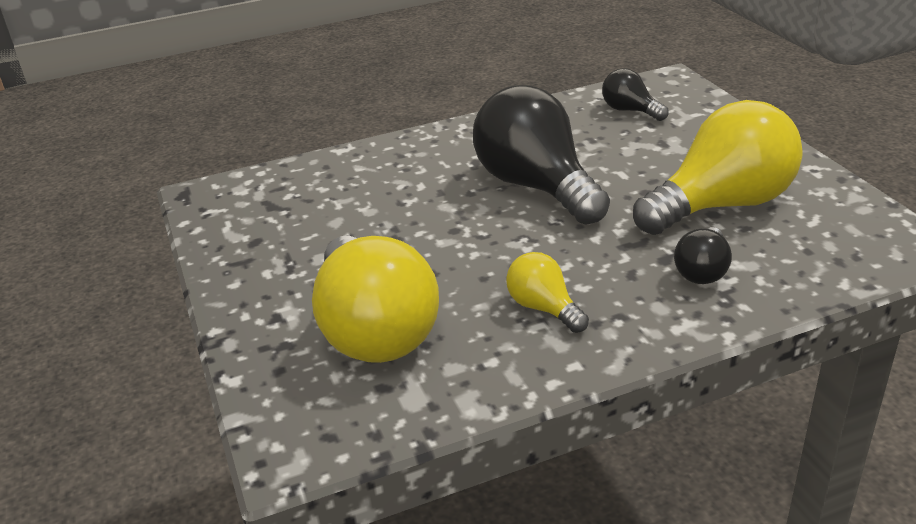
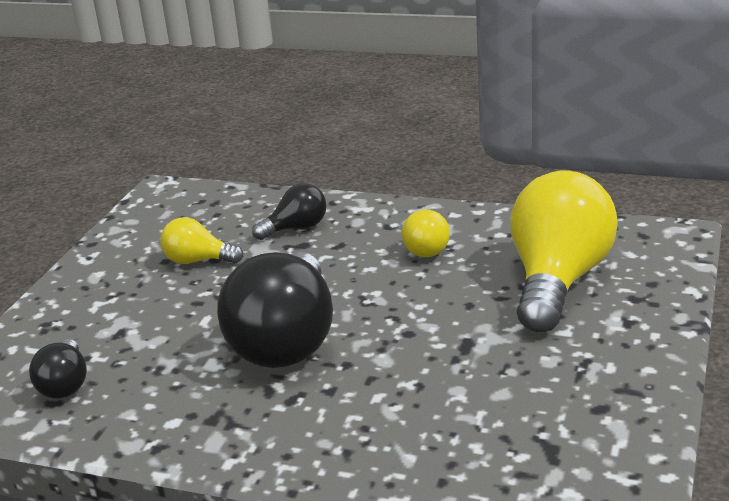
camera: 140 degrees left, 5 degrees down
yellow light bulb [633,100,803,235] -> yellow light bulb [160,217,243,264], size x0.48

